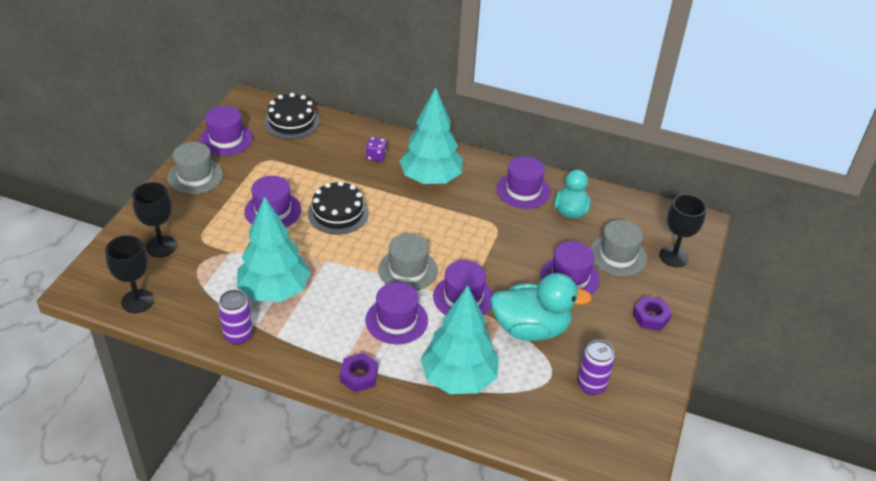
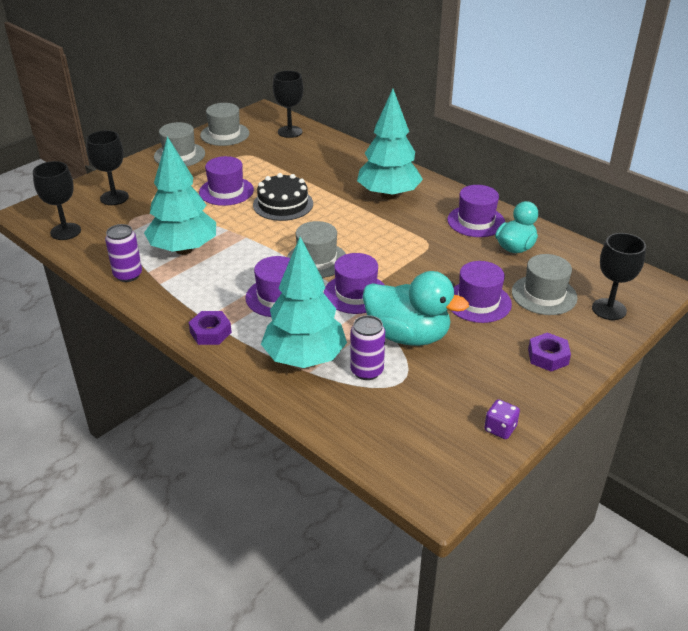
camera: 25 degrees right, 5 degrees down
purple hat [200,106,253,156] -> grey hat [200,103,249,146]
black cake [264,93,320,139] -> black goblet [273,71,303,138]
purple dice [366,137,387,162] -> purple dice moved to [484,399,520,439]
purple can [577,340,615,395] -> purple can moved to [350,315,385,380]

